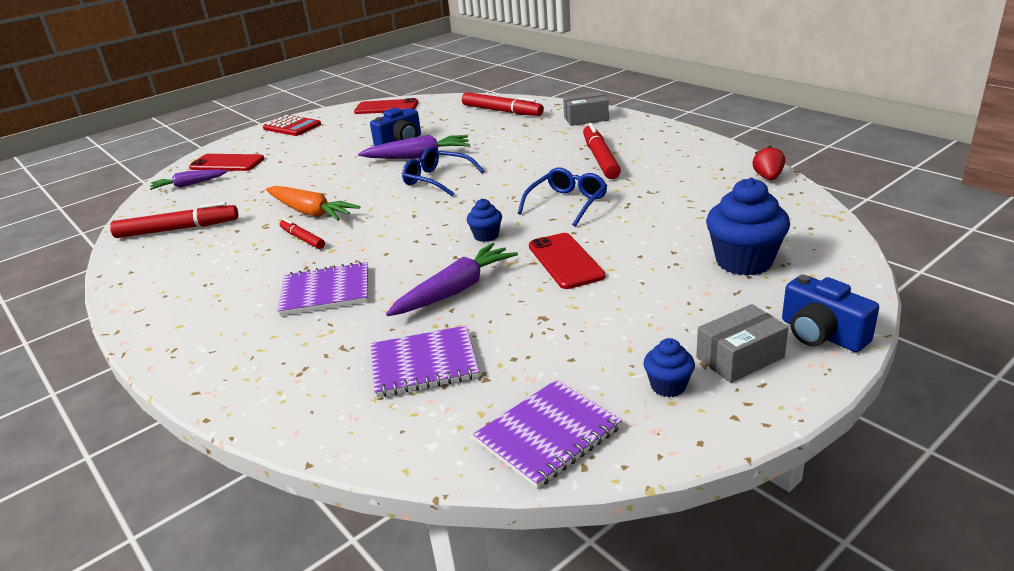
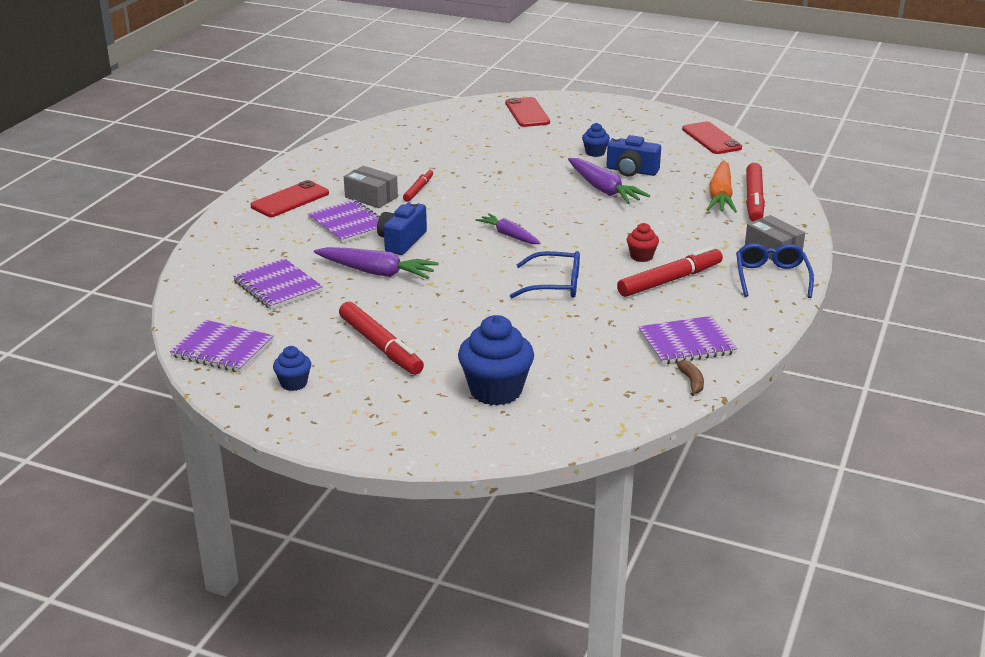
camera: 60 degrees right, 0 degrees up
red marker [110,202,238,238] -> red marker moved to [339,302,424,375]
purple carrot [150,169,228,190] -> purple carrot moved to [476,213,541,244]
red calculator [263,115,321,136] -> none
orange carrot [266,186,360,221] -> orange carrot moved to [707,160,737,212]
blue glasses [402,147,484,196] -> blue glasses moved to [736,243,814,298]
blue cupcake [467,198,502,242] -> blue cupcake moved to [582,123,610,157]
red phone [529,233,605,289] -> red phone moved to [250,180,329,217]
grey box [696,304,789,383] -> grey box moved to [344,166,398,208]
red strawberry [753,146,785,180] -> brown banana [676,360,704,396]
blue camera [782,274,879,352] -> blue camera moved to [377,201,427,255]
none -> red cupcake [627,223,659,262]
none -> purple notebook [638,316,738,364]

